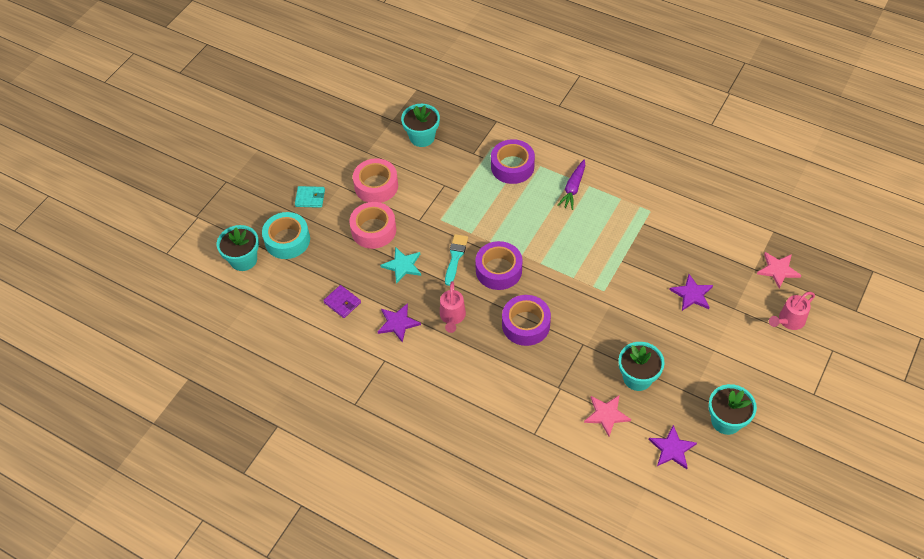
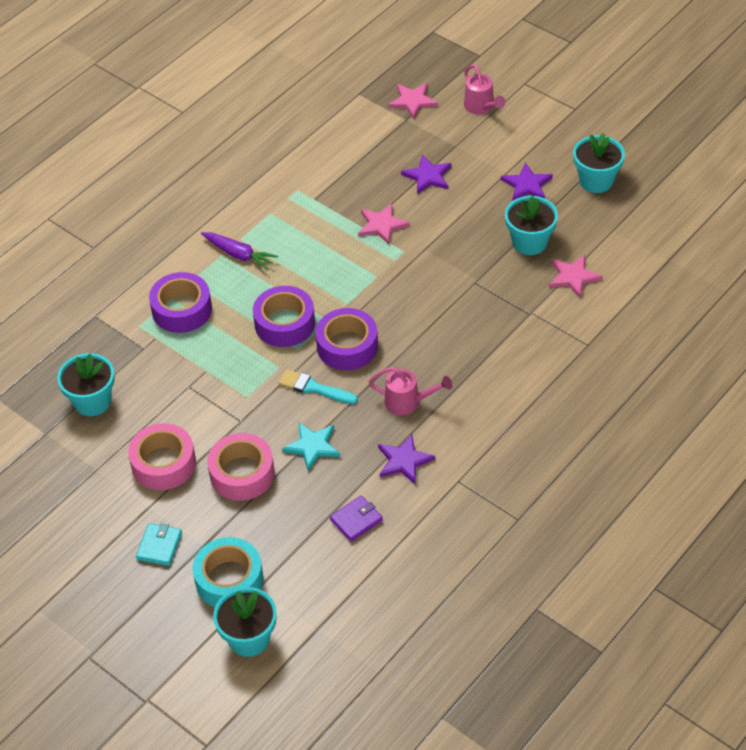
camera: 80 degrees left, 5 degrees down
purple tape [502,295,551,346] -> purple tape moved to [253,286,315,347]
purple star [649,425,697,469] -> purple star moved to [501,162,553,200]
none -> pink star [358,203,410,245]

